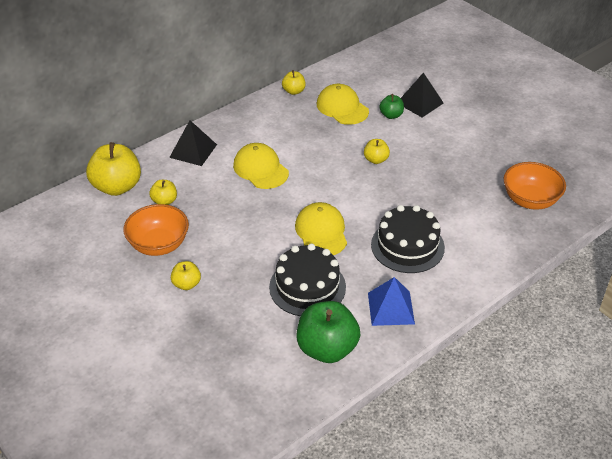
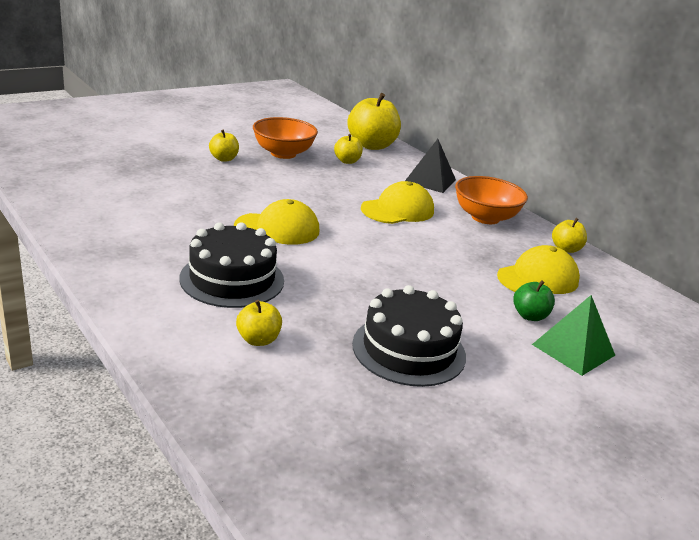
camera: 90 degrees right, 15 degrees down
black cake [269,244,346,316] -> black cake moved to [352,285,466,387]
green apple [297,301,360,363] -> none
yellow apple [364,139,390,164] -> yellow apple moved to [236,300,282,346]
blue pyramid [368,277,415,326] -> none
black pyramid [401,72,443,118] -> green pyramid [532,295,615,376]
orange bowl [504,162,566,210] -> orange bowl moved to [455,176,528,224]

